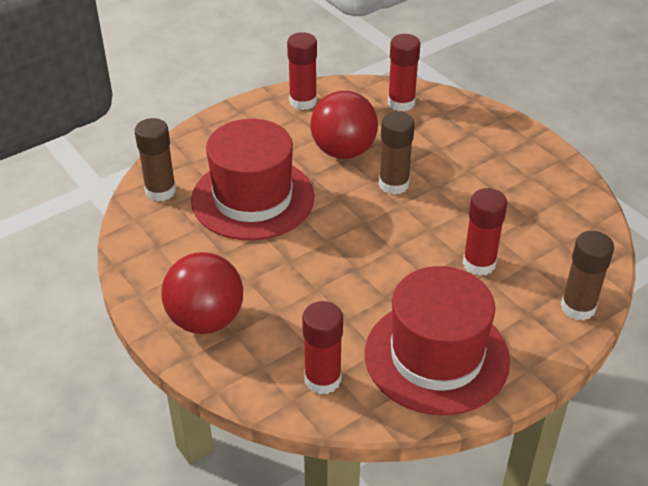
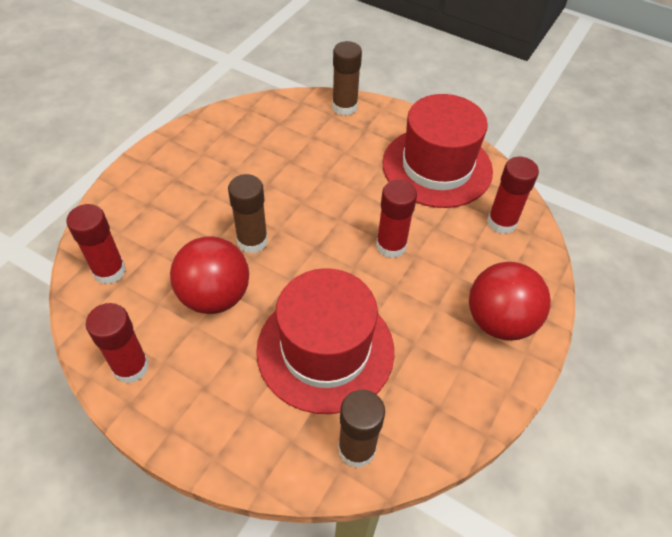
camera: 115 degrees left, 10 degrees up
red glue stick [463,188,507,276] -> red glue stick moved to [376,180,417,258]

